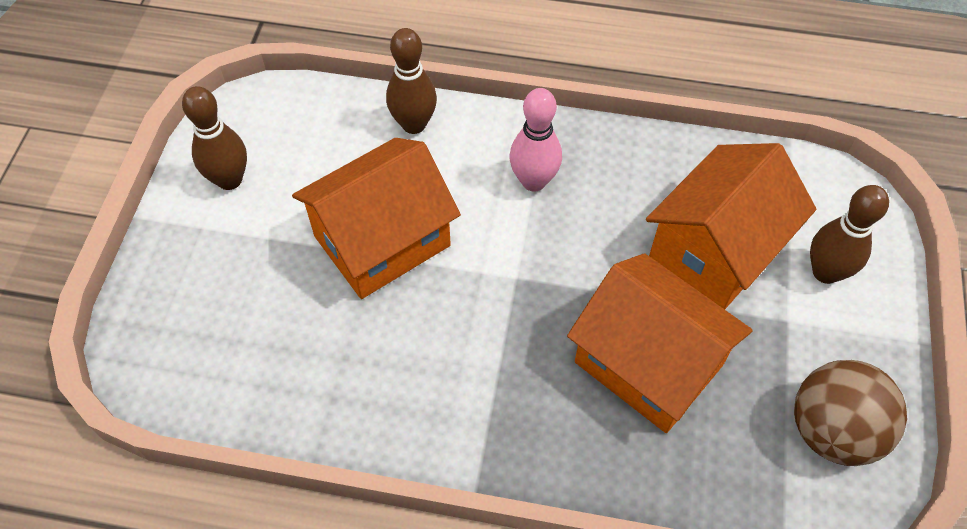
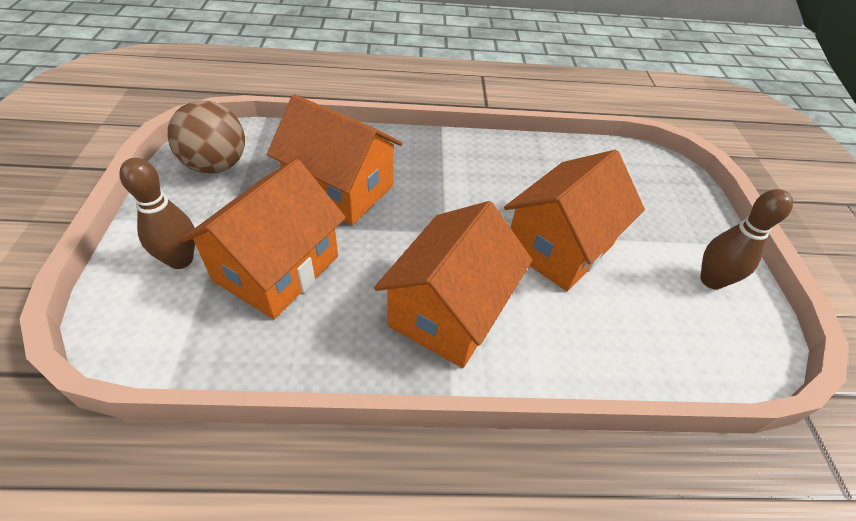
camera: 165 degrees right, 10 degrees down
brown bowling pin [386,28,437,134] -> none
pink bowling pin [509,88,562,192] -> orange house [374,201,532,368]

